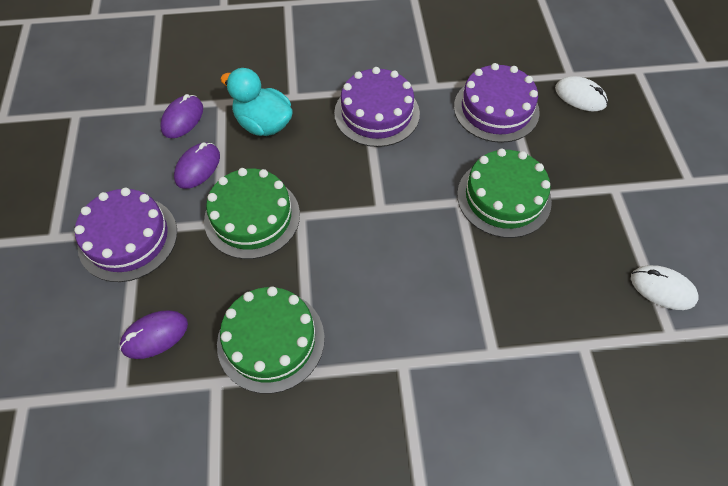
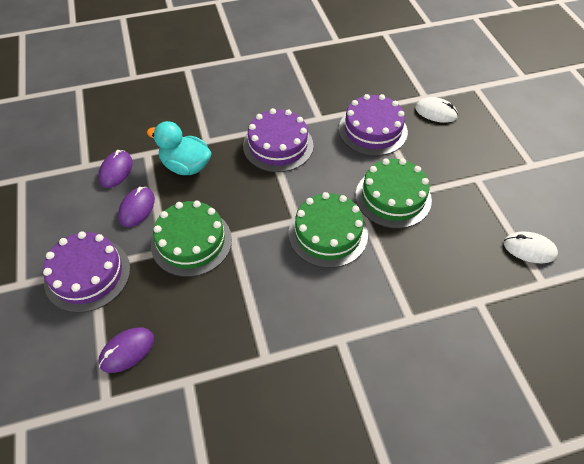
camera: 10 degrees left, 5 degrees down
green cake [217,287,325,394] -> green cake moved to [288,192,368,268]

